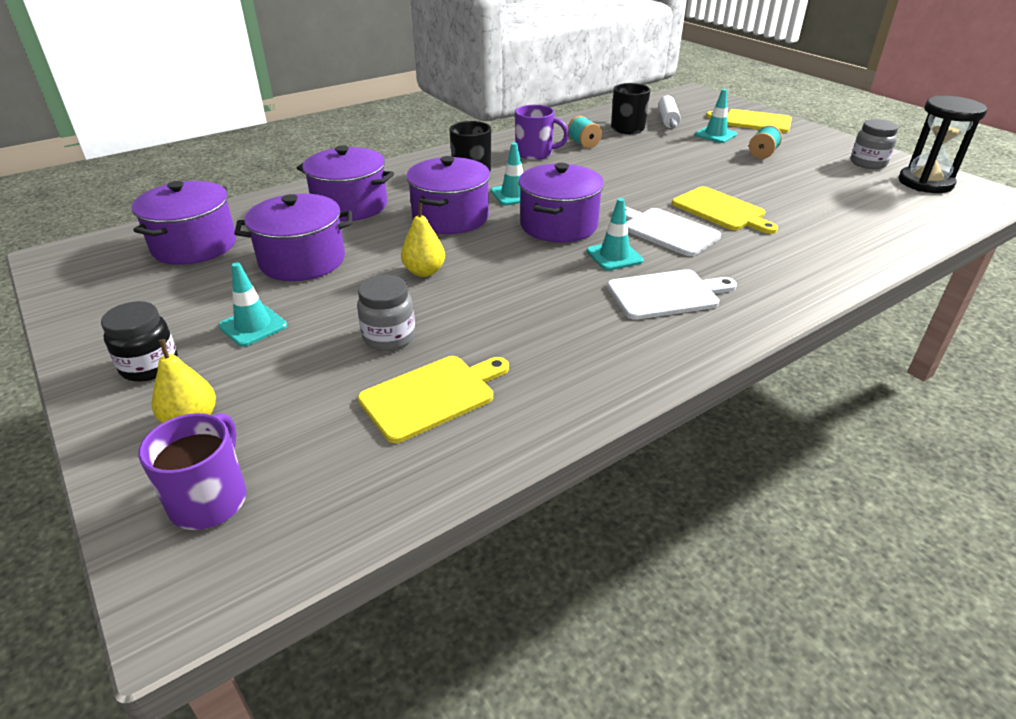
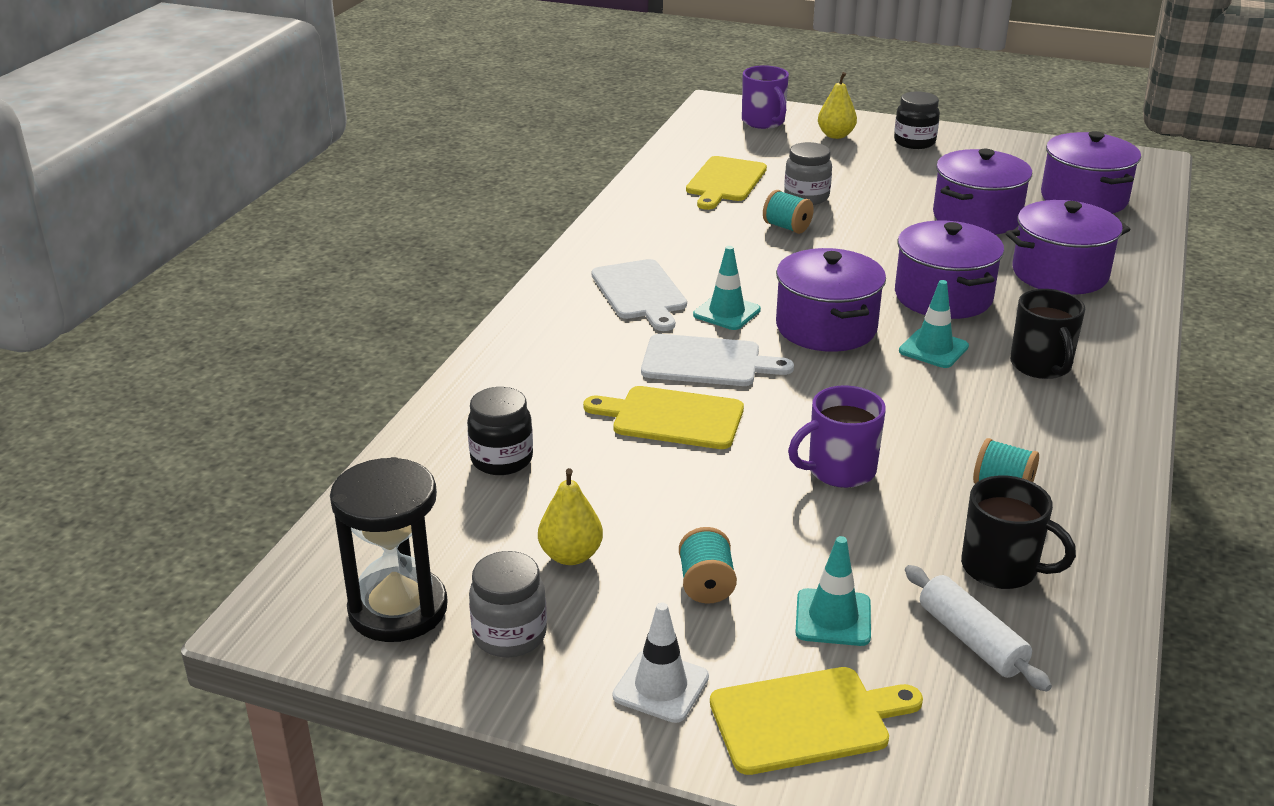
camera: 145 degrees right, 5 degrees down
turquoise traffic cone [219,262,287,347] -> none
yellow pear [401,203,445,277] -> yellow pear moved to [538,468,603,565]
purple mug [515,105,569,160] -> purple mug moved to [788,385,886,488]
white cutting board [607,269,737,320] -> white cutting board turned 60 degrees counterclockwise [592,259,687,331]
none -> black jar [467,387,533,475]
none -> white traffic cone [613,603,709,723]
none -> turquoise spool [763,190,814,234]

